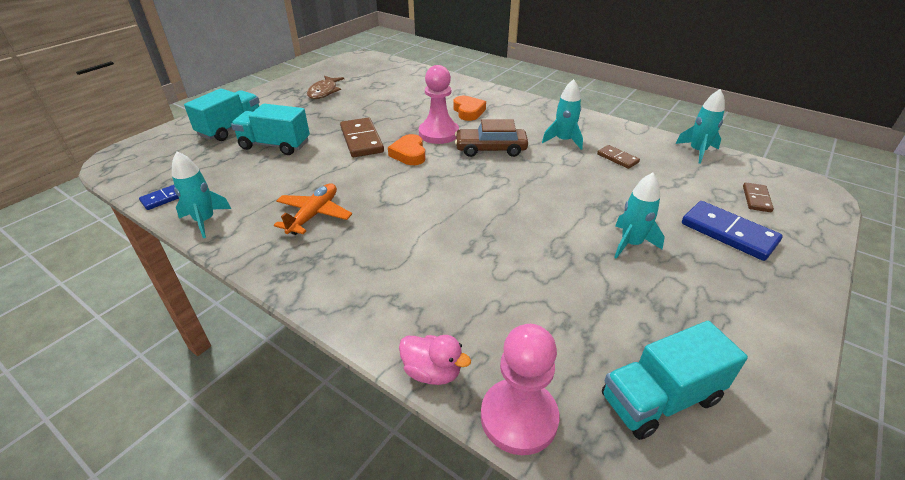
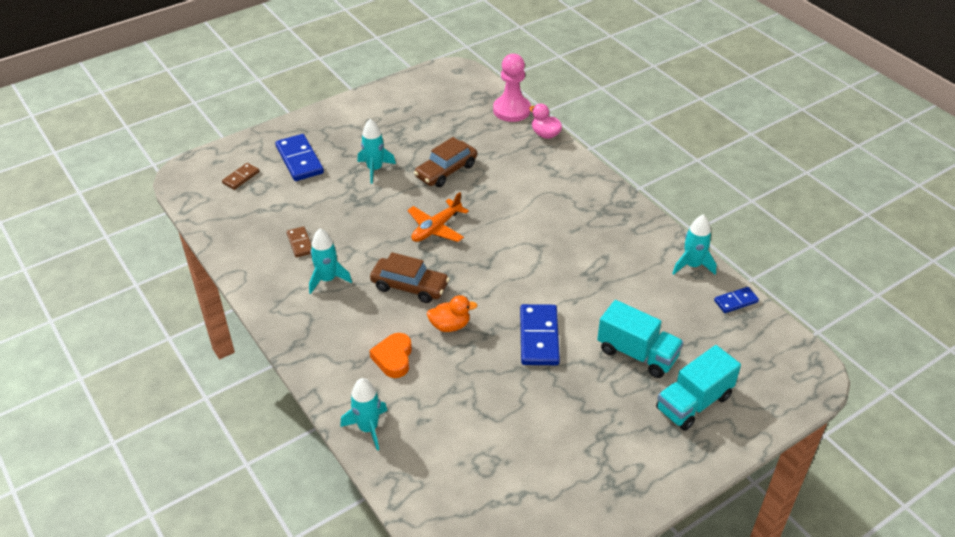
camera: 160 degrees left, 5 degrees up
orange plane [274,183,352,235] -> orange plane moved to [407,192,469,242]
brown fish [307,76,344,99] -> none
brown domino [340,118,384,157] -> blue domino [520,304,560,365]
orange heart [388,134,425,165] -> none
pink pawn [419,65,459,144] -> orange duck [427,295,477,332]
turquoise truck [602,321,748,440] -> none
turquoise rocket [675,89,725,164] -> turquoise rocket moved to [340,378,388,450]
none -> brown car [414,137,477,187]

